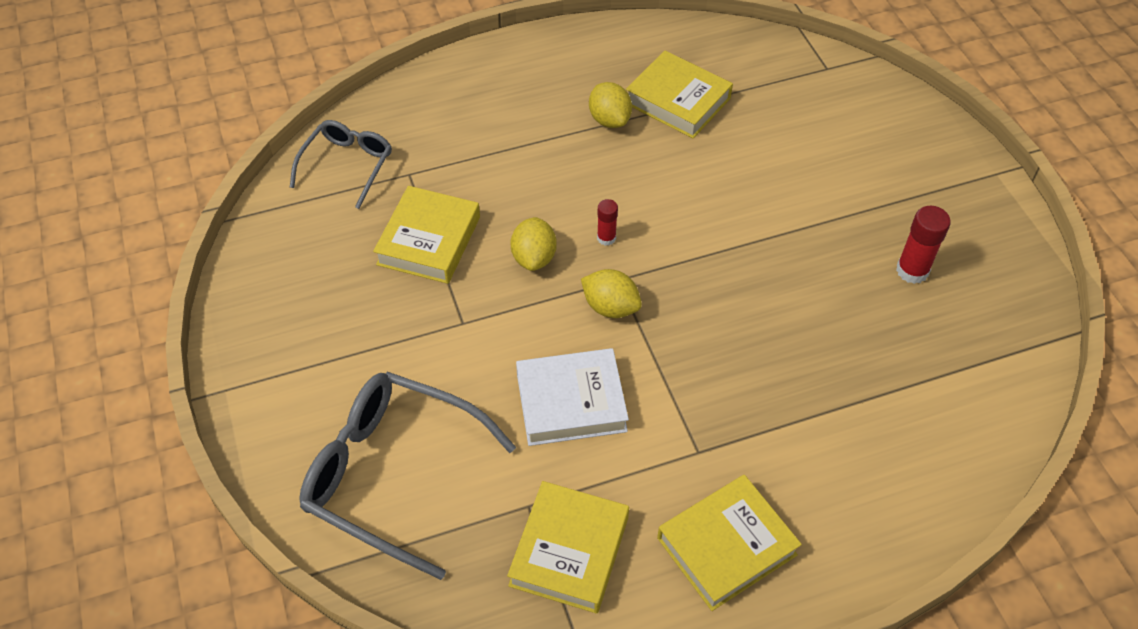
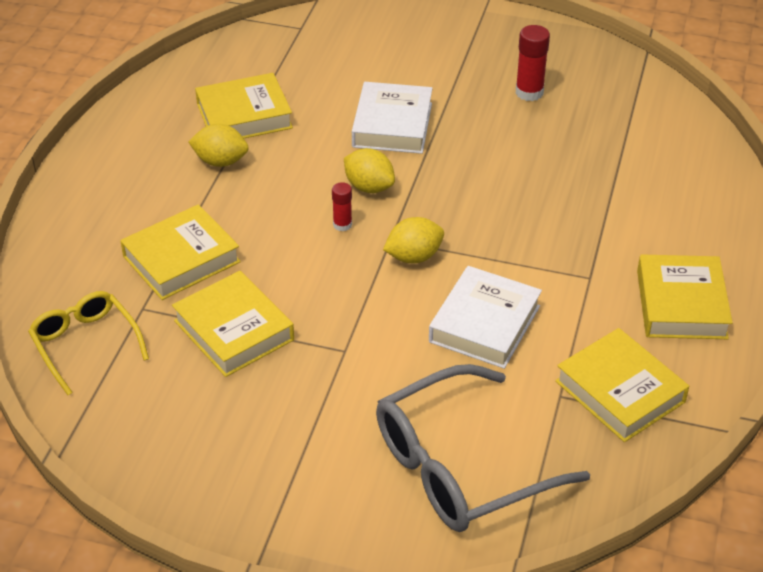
camera: 55 degrees left, 10 degrees down
grey glasses [290,120,392,209] -> yellow glasses [28,291,149,395]
yellow lemon [511,217,557,271] -> yellow lemon moved to [344,148,395,193]
none -> yellow book [120,204,241,300]
none -> white book [352,82,433,154]

